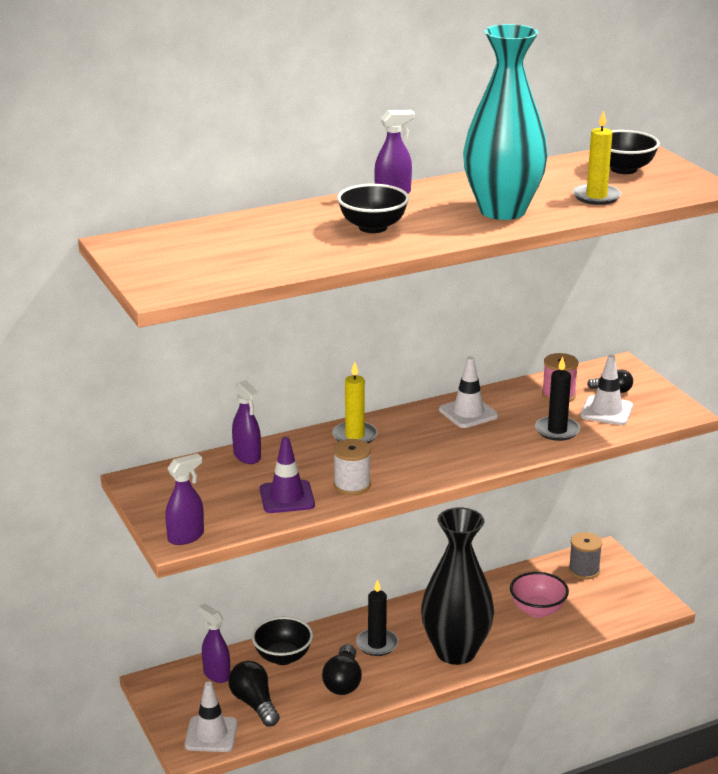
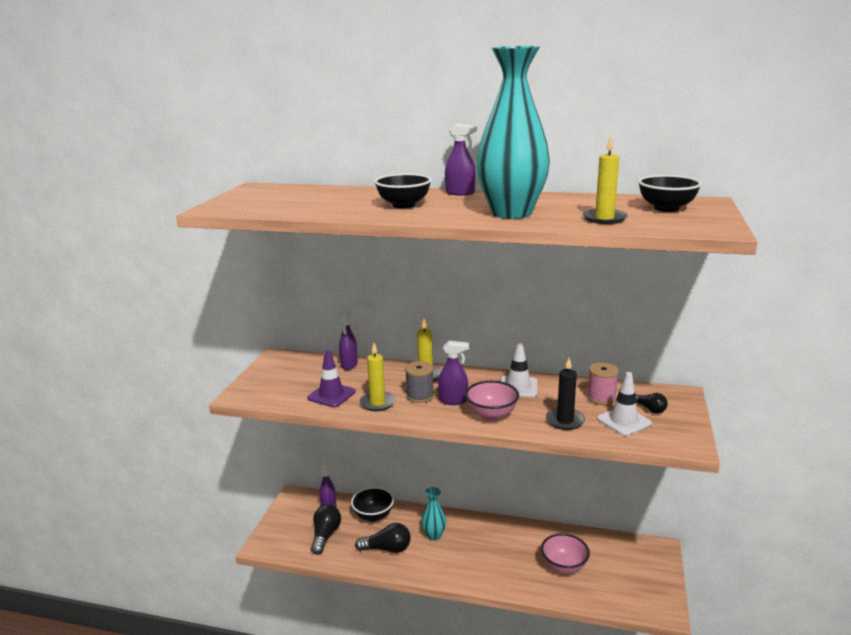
camera: 40 degrees right, 5 degrees down
purple spray bottle [165,454,204,545] -> purple spray bottle moved to [438,341,469,405]
white traffic cone [185,681,238,752] -> none
black light bulb [322,644,362,695] -> black light bulb turned 135 degrees counterclockwise [355,523,411,553]
white spool [333,439,371,495] -> yellow candle [359,343,396,411]
black candle [356,579,398,656] -> turquoise vase [421,487,446,541]
black vase [421,507,494,665] -> none
grey spool [569,532,602,579] -> grey spool moved to [405,361,434,403]
none -> pink bowl [465,381,519,421]

